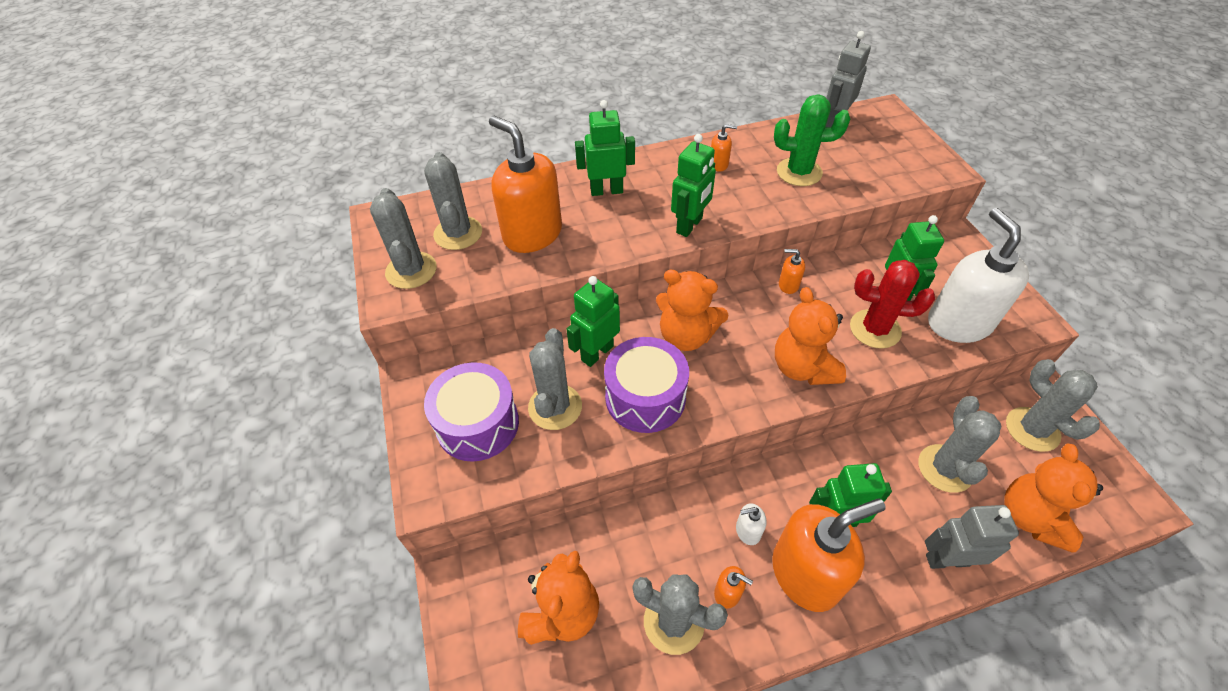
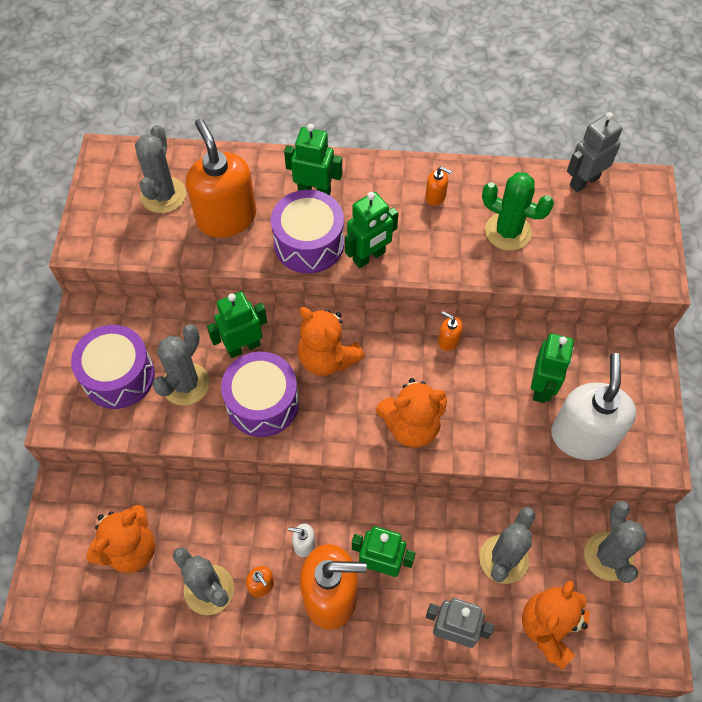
camera: 20 degrees right, 10 degrees up
grey cactus [370,188,437,289] -> none
orange teddy bear [775,287,846,385] -> orange teddy bear turned 105 degrees counterclockwise [376,378,447,448]
red cactus [850,260,935,349] -> none
none -> purple drum [271,190,344,273]

